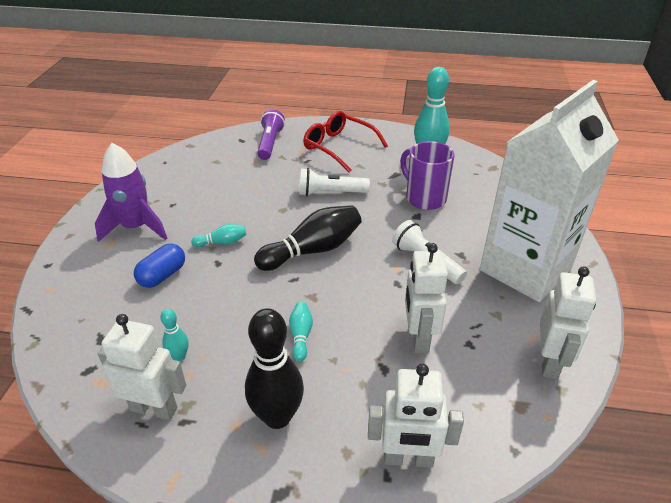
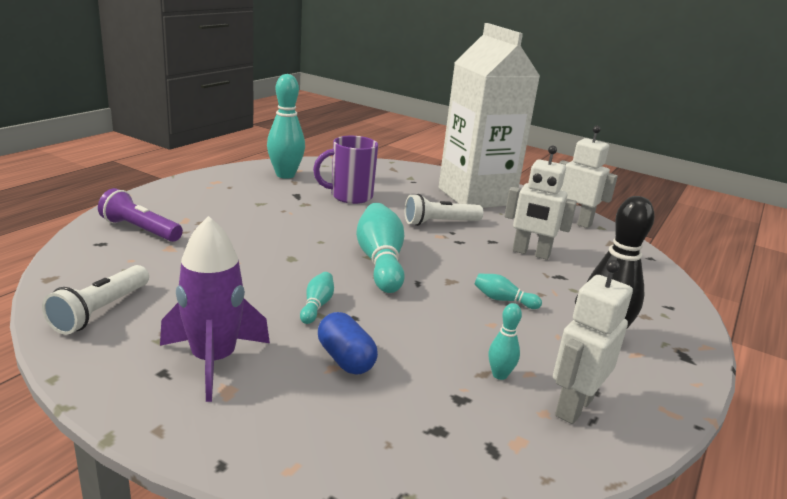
camera: 70 degrees left, 15 degrees down
black bowling pin [254,205,361,271] -> turquoise bowling pin [356,203,405,293]
white flashlight [299,168,370,196] -> white flashlight moved to [42,265,149,335]
red glasses [303,111,388,172] -> none
white robot [368,364,464,468] -> none

